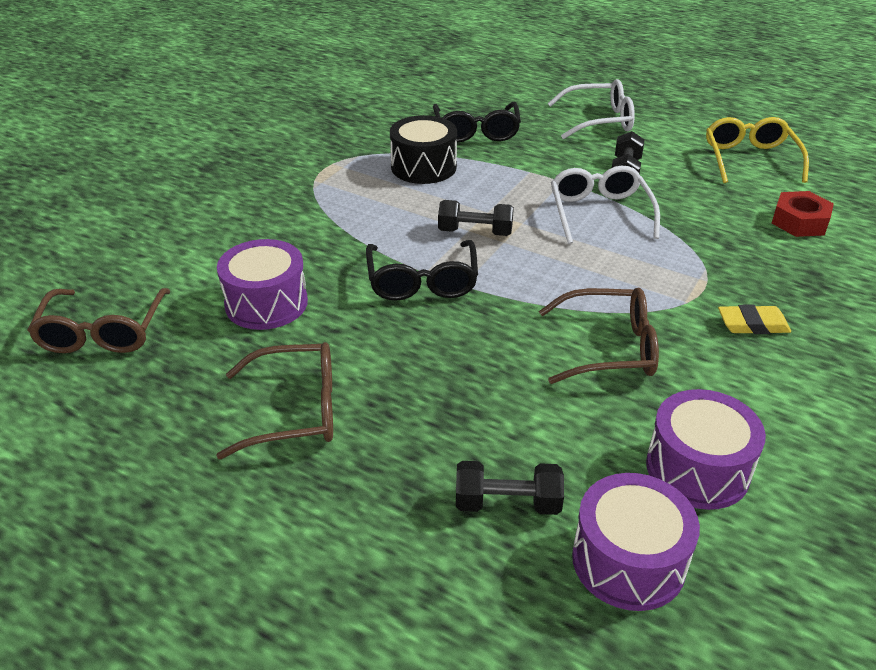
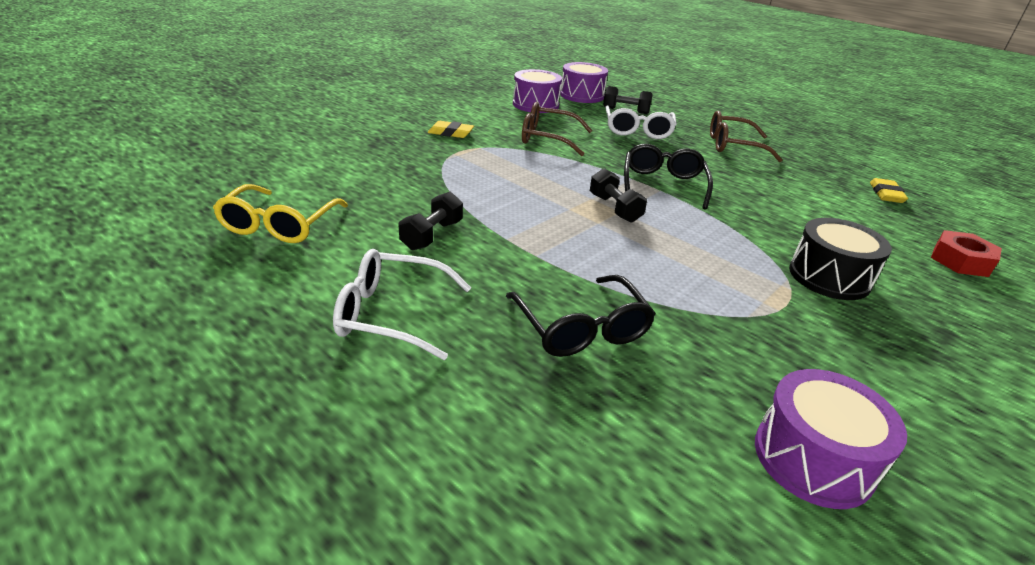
camera: 170 degrees left, 5 degrees down
brown glasses [27,288,170,353] -> yellow eraser [870,178,908,203]
purple drum [217,239,308,330] -> purple drum moved to [755,369,907,509]
black drum [390,115,457,184] -> black drum moved to [789,218,892,300]
black glasses [433,102,521,142] -> black glasses turned 150 degrees clockwise [506,275,656,357]
black dumbbell [438,200,514,236] -> black dumbbell turned 45 degrees clockwise [590,168,647,223]
white glasses [551,166,660,244] -> white glasses moved to [605,105,677,139]
red nut [772,191,834,237] -> red nut moved to [931,230,1002,277]

